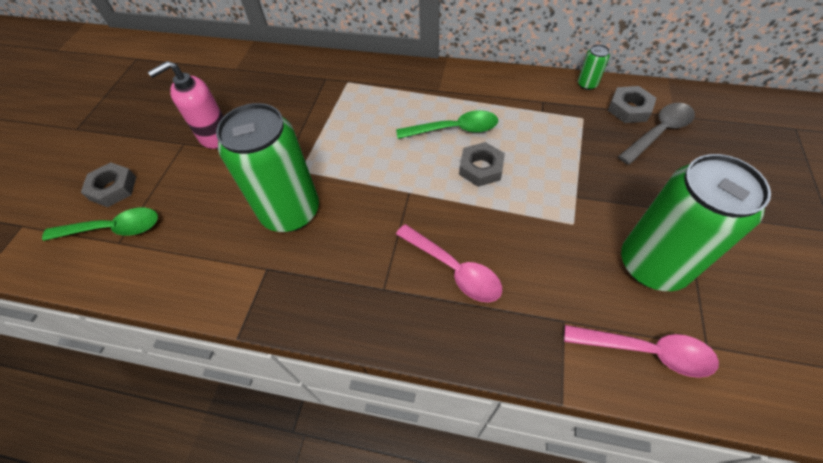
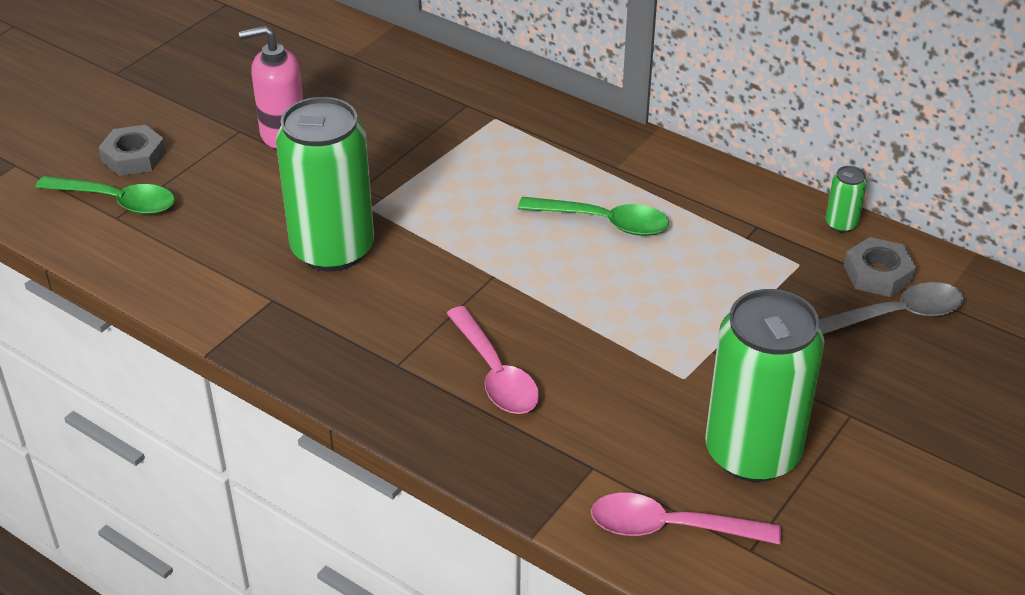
camera: 20 degrees right, 15 degrees down
grey nut [459,142,505,187] -> none
pink spoon [564,325,719,378] -> pink spoon turned 150 degrees clockwise [591,493,781,545]

